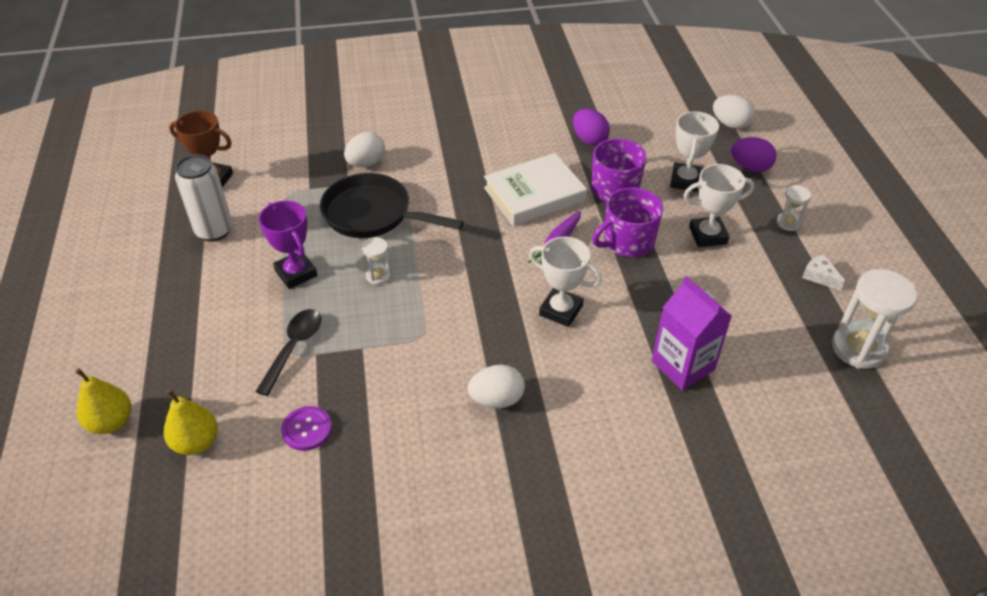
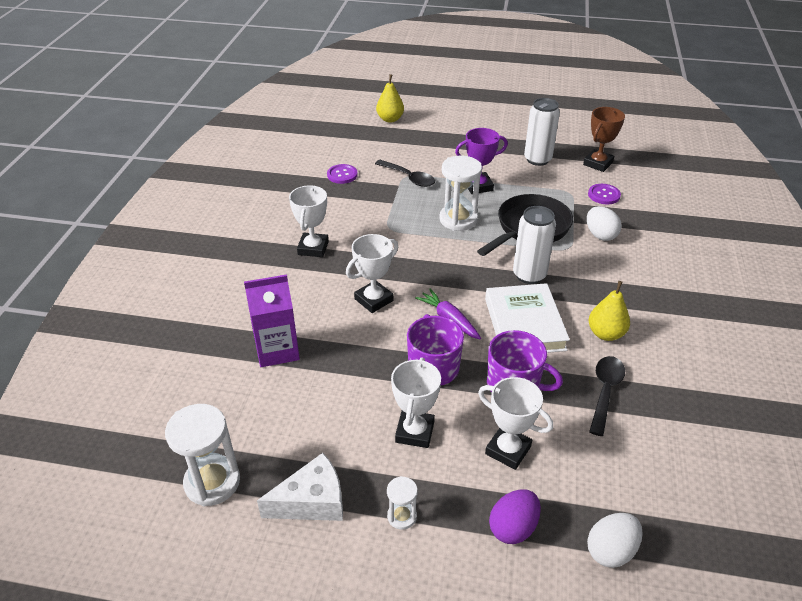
camera: 110 degrees right, 5 degrees down
yellow pear [164,389,218,455] -> yellow pear moved to [588,281,630,341]
white hourglass [361,237,391,285] -> white hourglass [439,155,482,231], size x1.94
white egg [468,365,525,408] -> white trophy [289,185,329,257]
purple egg [573,109,610,146] -> black spoon [589,356,625,436]
white cheese [802,254,845,291] -> white cheese [257,453,343,521], size x1.85
none -> white can [513,206,556,284]
none -> purple button [588,184,621,204]

